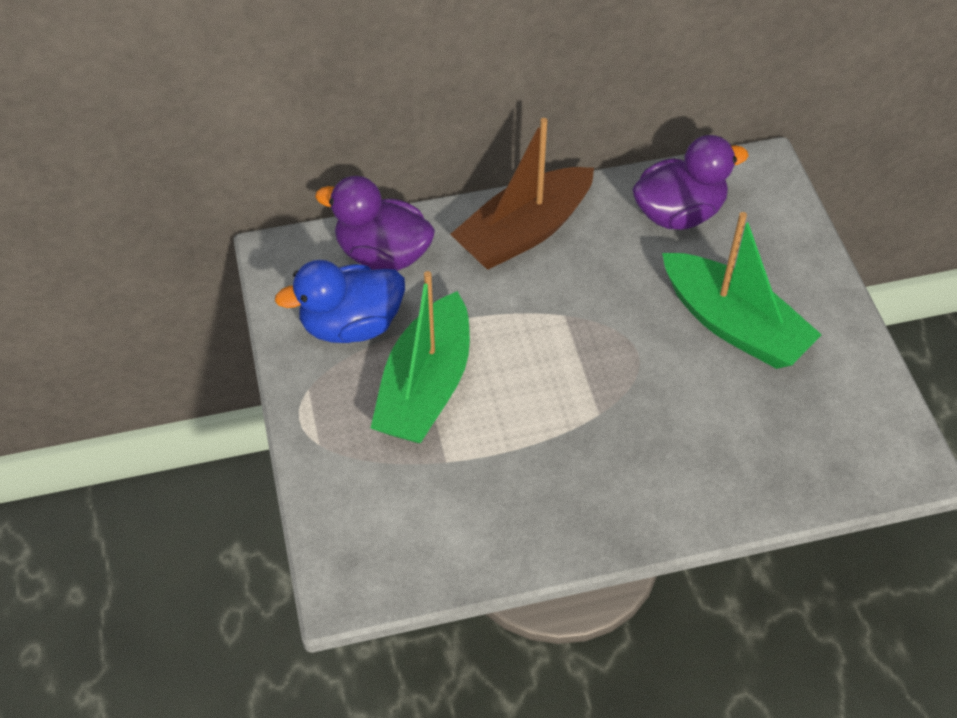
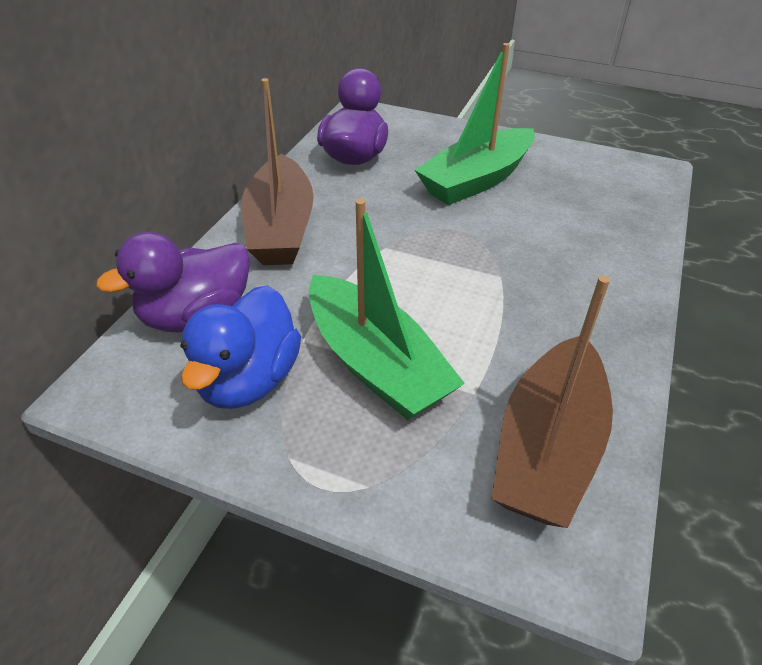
camera: 55 degrees left, 10 degrees down
green boat [662,212,822,369] -> green boat turned 150 degrees clockwise [415,43,535,205]
none -> brown boat [491,276,613,528]

